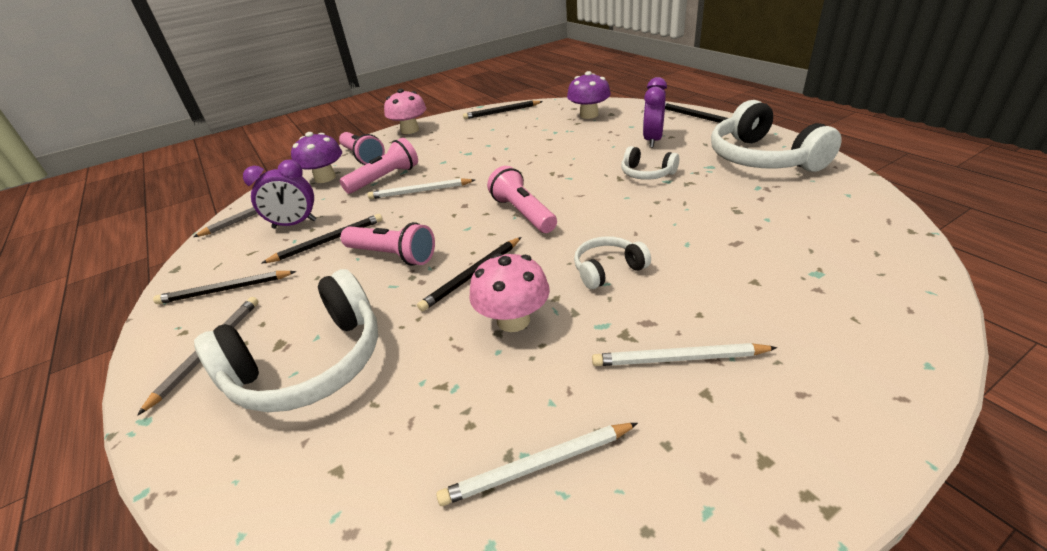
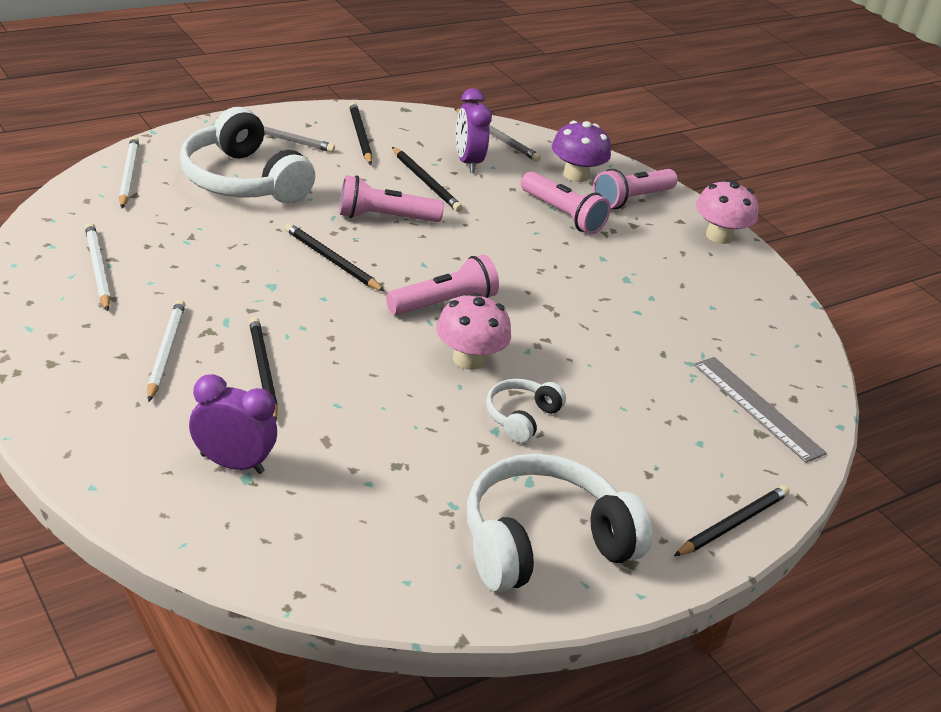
camera: 80 degrees right, 0 degrees up
pink flashlight [341,222,435,266] -> pink flashlight turned 60 degrees clockwise [339,175,444,222]
white pencil [367,178,475,199] -> white pencil moved to [119,136,139,208]
black pencil [463,101,543,119] -> black pencil moved to [249,317,278,421]
pink mushroom [469,253,550,332] -> pink mushroom moved to [436,293,511,370]
purple mushroom [567,71,611,119] -> grey ruler [694,357,827,463]
white headphones [574,236,651,289] -> none
purple clock [643,77,667,148] -> purple clock moved to [189,374,277,474]

